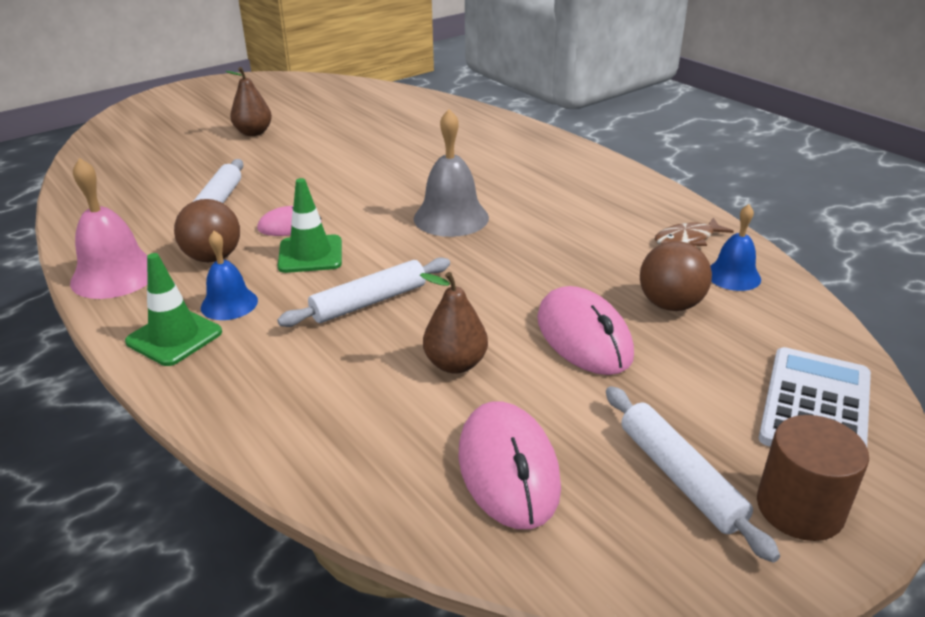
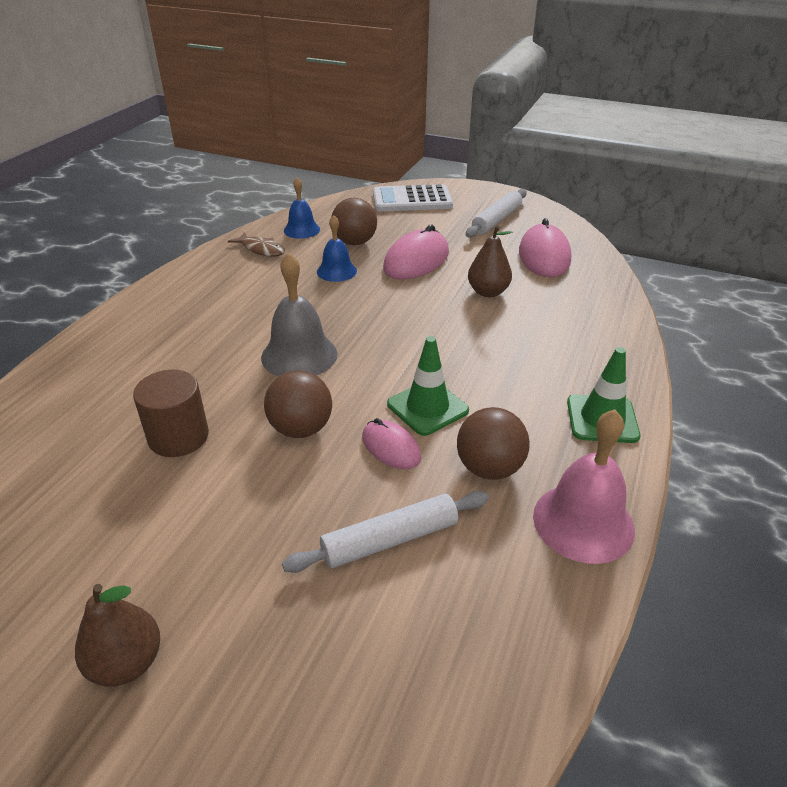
camera: 120 degrees left, 5 degrees up
blue bell [201,231,258,320] -> blue bell moved to [317,215,357,282]
white rolling pin [277,257,450,327] -> none
pink mouse [458,401,561,529] -> pink mouse turned 45 degrees counterclockwise [519,218,571,277]
brown cylinder [757,415,869,541] -> brown cylinder moved to [133,370,209,457]
none -> brown ball [264,371,332,438]

